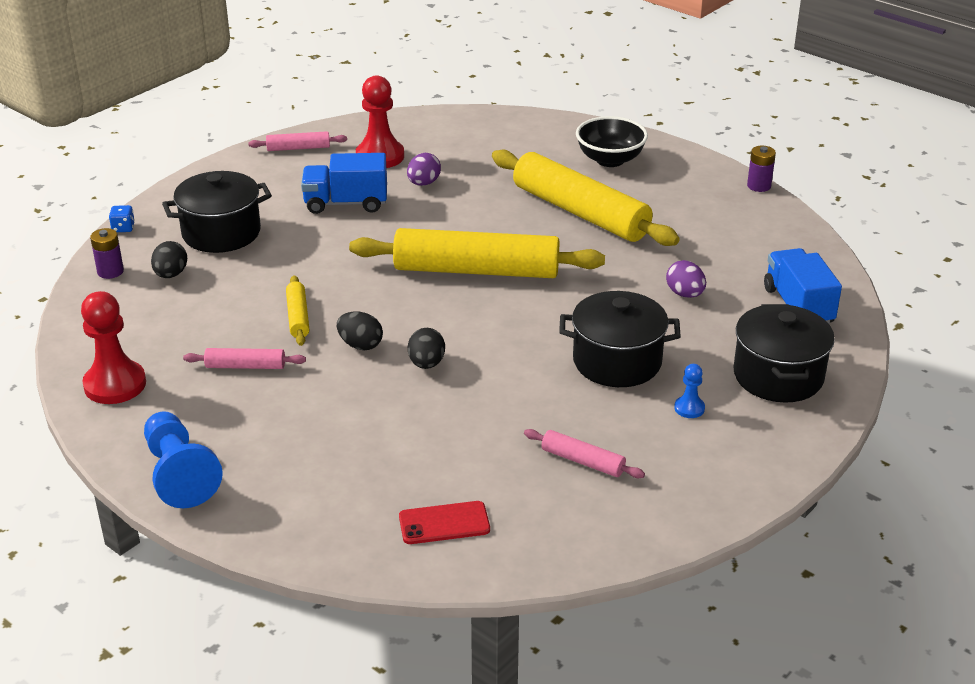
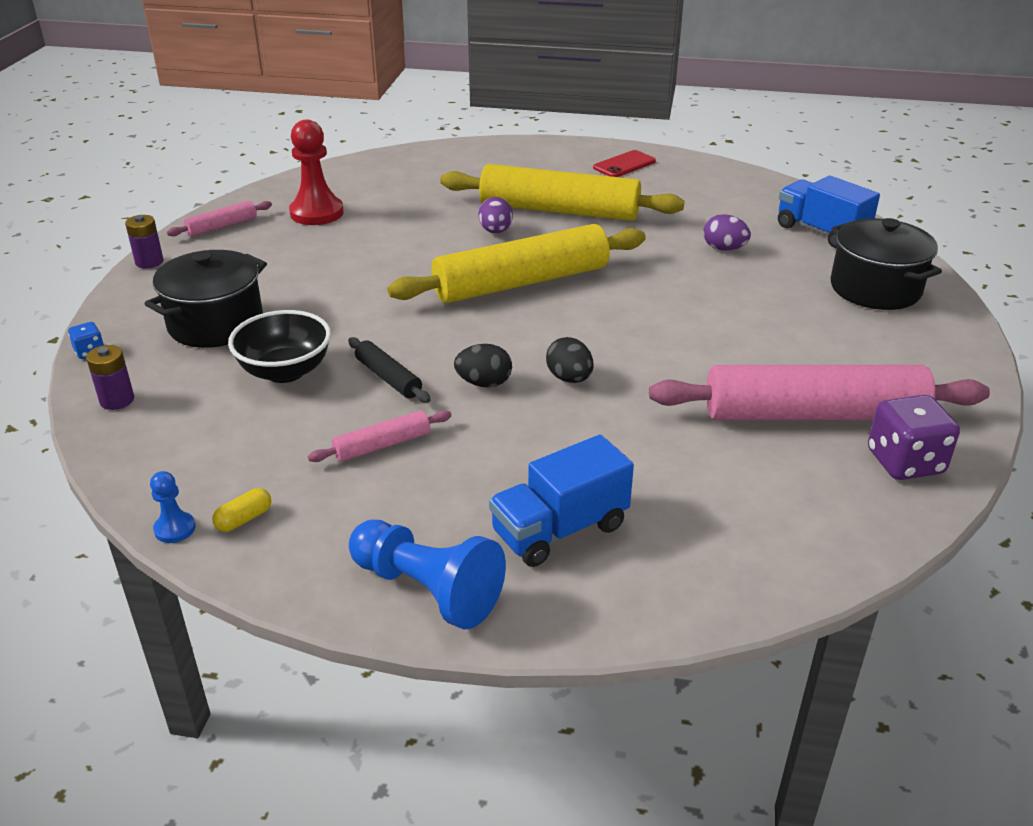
camera: 30 degrees left, 0 degrees up
red pawn [81,291,146,404] -> yellow capsule [212,488,271,532]
black egg [151,241,187,278] -> none
yellow rolling pin [286,275,309,346] -> black rolling pin [348,337,431,403]
blue truck [301,153,387,214] -> blue truck moved to [489,435,634,567]
red phone [399,501,490,544] -> red phone moved to [593,150,656,177]
purple egg [407,153,441,186] -> purple egg moved to [479,197,513,233]
pink rolling pin [524,429,645,478] -> pink rolling pin [649,365,990,420], size x2.28
black pot [559,291,681,387] -> none
black bowl [576,116,648,167] -> black bowl moved to [228,310,331,383]
blue pawn [674,364,705,418] -> blue pawn moved to [150,471,196,543]
purple battery [747,146,776,192] -> purple battery moved to [125,215,163,268]
none -> purple dice [868,395,960,480]

